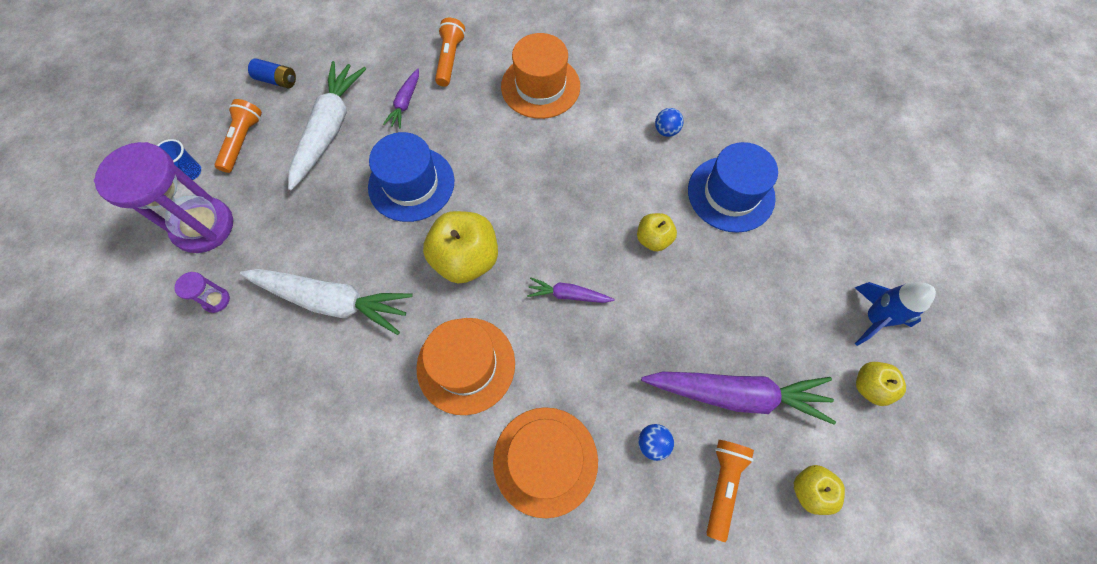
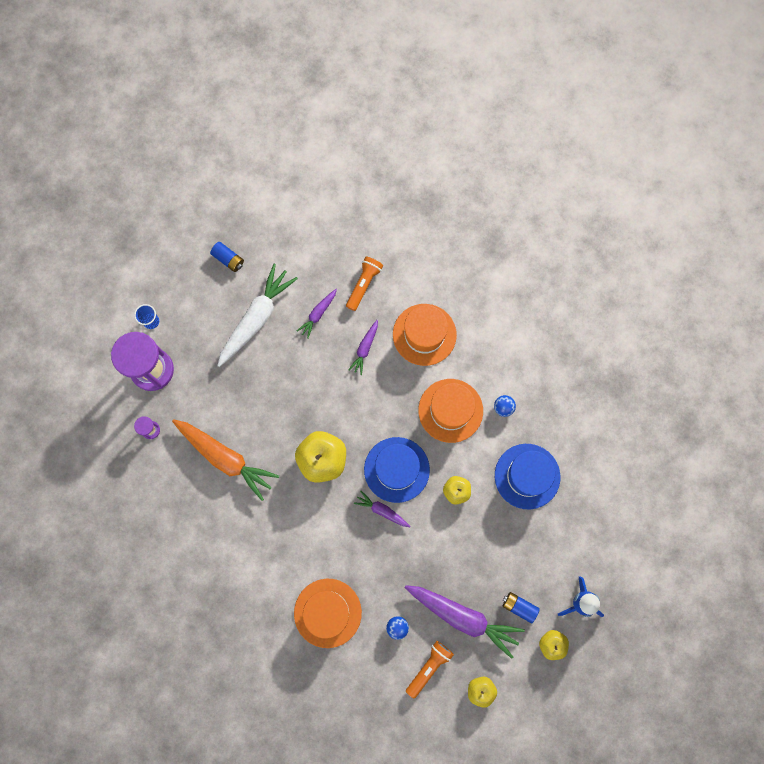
camera: 20 degrees right, 10 degrees up
orange flashlight [215,99,262,173] -> none
white carrot [240,269,413,335] -> orange carrot [172,419,279,501]
blue hat [368,132,454,222] -> blue hat moved to [364,437,430,503]
orange hat [416,318,515,415] -> orange hat moved to [418,379,483,443]
none -> purple carrot [348,320,378,375]
none -> blue battery [503,592,540,623]

